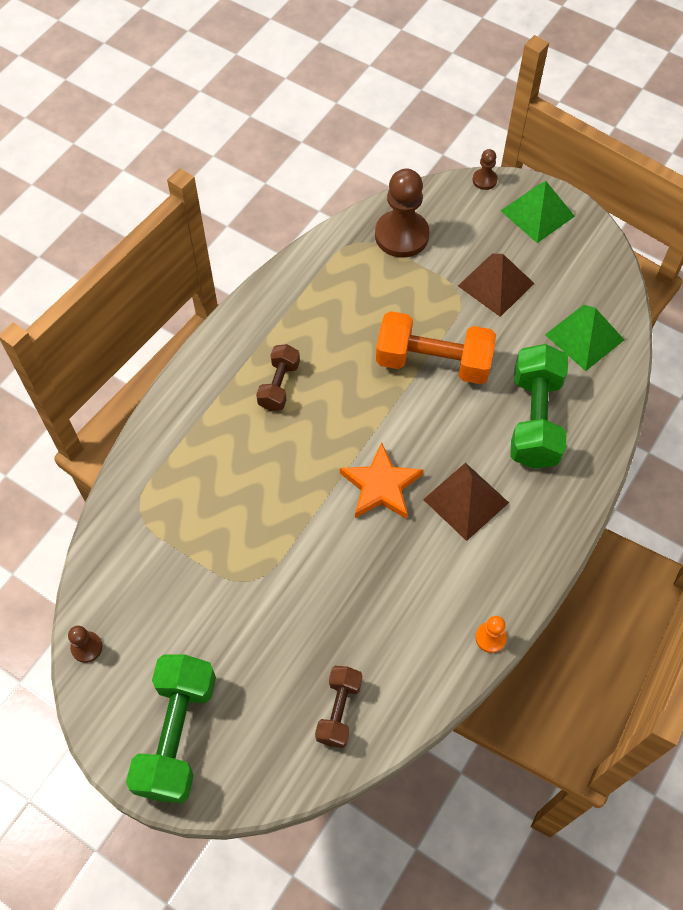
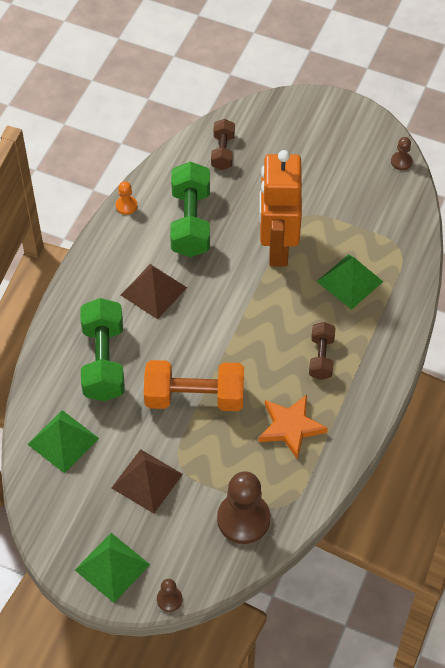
camera: 170 degrees right, 5 degrees down
green dumbbell [126,655,216,803] -> green dumbbell moved to [170,162,210,257]
orange star [340,442,423,519] -> orange star moved to [258,395,328,460]
none -> orange robot [259,150,302,266]
none -> green pyramid [316,254,383,310]

